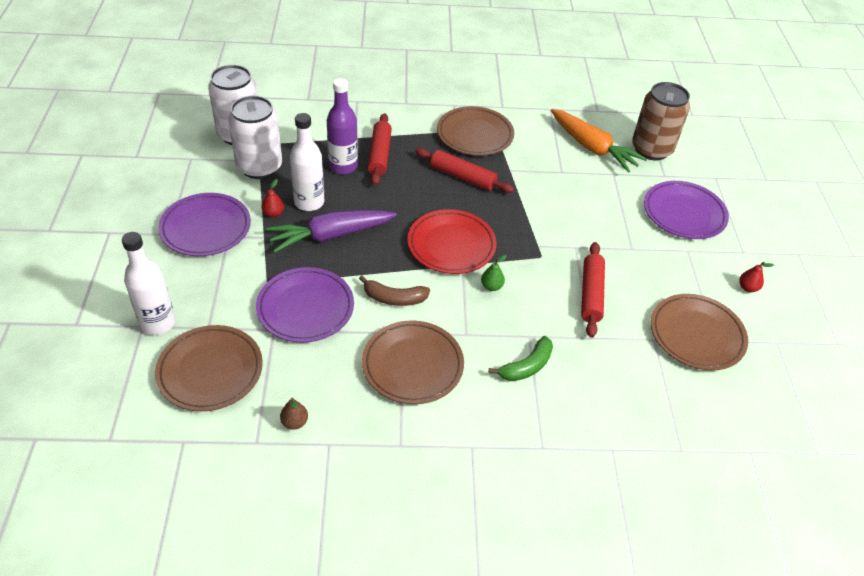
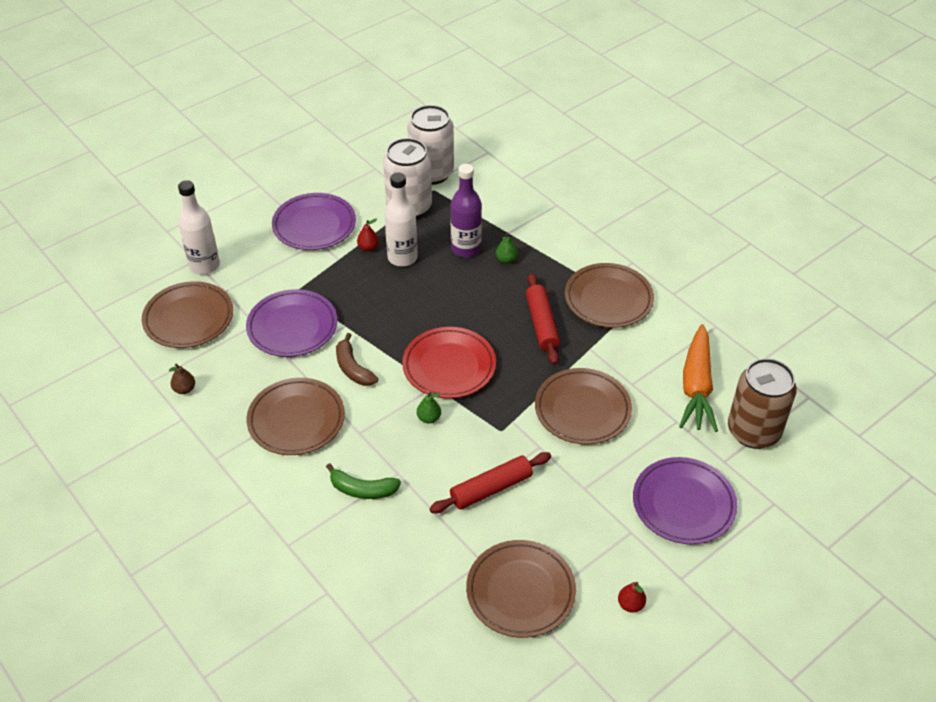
camera: 55 degrees right, 0 degrees up
purple carrot [266,210,397,253] -> none
red rolling pin [368,113,392,185] -> green pear [496,233,518,263]
none -> brown plate [535,368,632,445]

